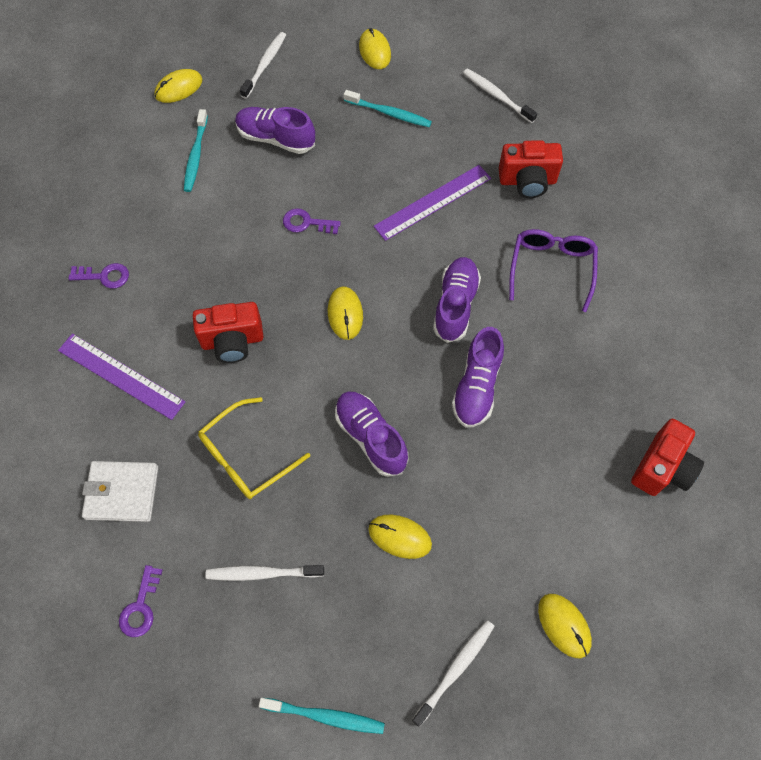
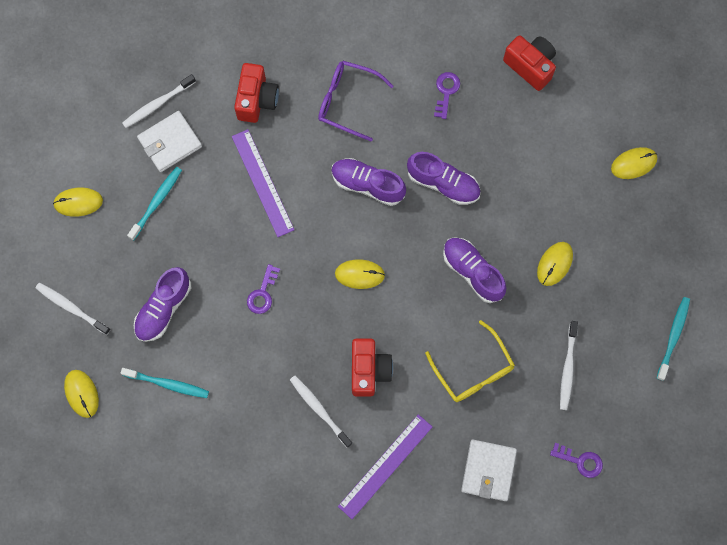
camera: 80 degrees left, 10 degrees up
purple key [68,263,129,289] -> purple key moved to [434,72,460,119]
purple shoe [335,392,408,477] -> purple shoe turned 75 degrees clockwise [443,237,506,303]
white toothbrush [412,620,495,727] -> white toothbrush moved to [290,376,352,448]
none -> white wallet [137,111,202,172]

